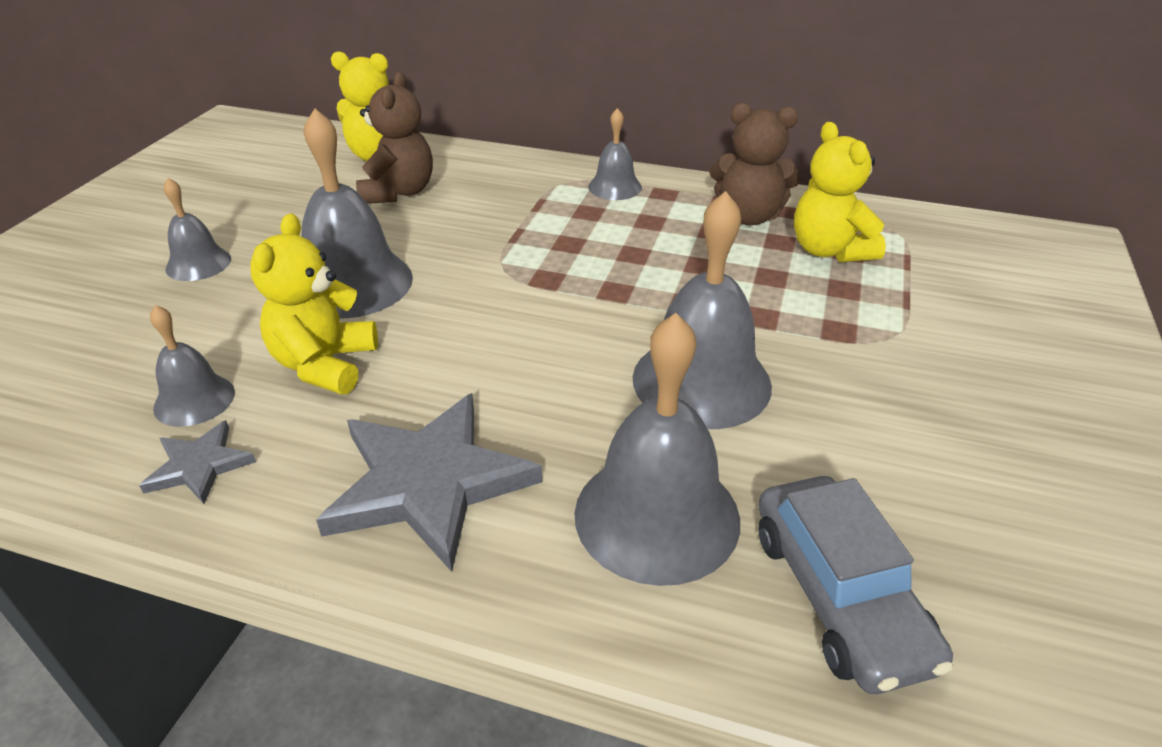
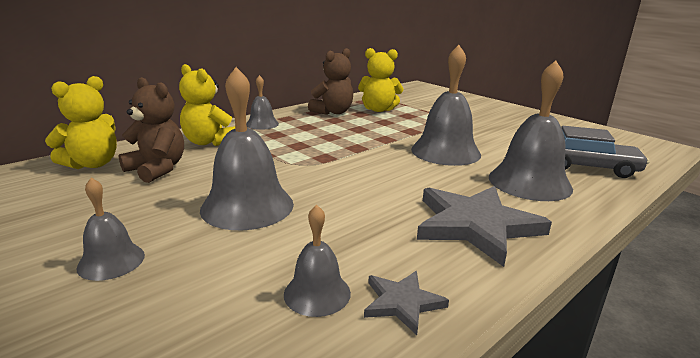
camera: 60 degrees left, 15 degrees down
yellow teddy bear [250,213,378,394] -> yellow teddy bear moved to [179,64,235,146]

